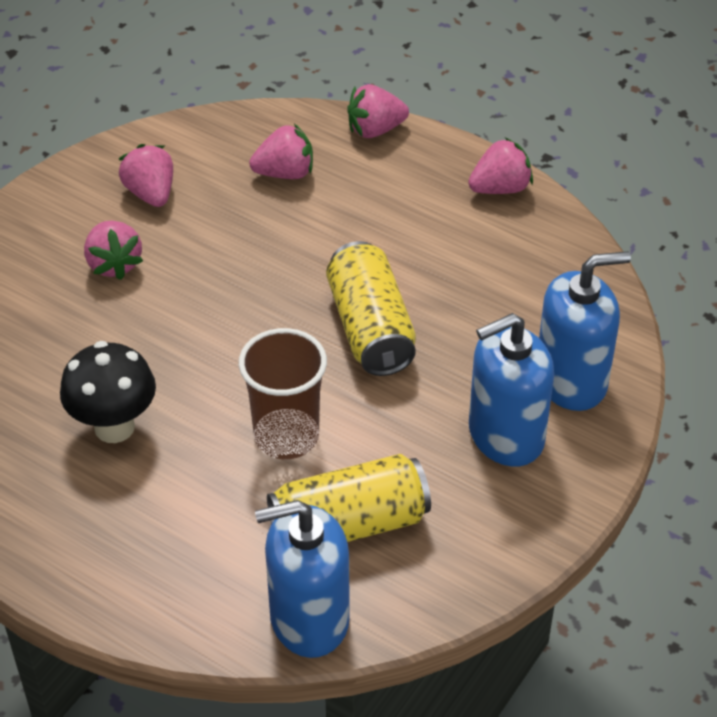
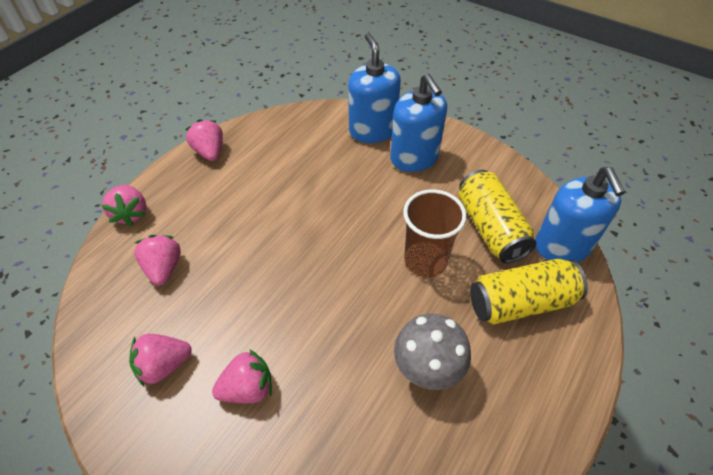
camera: 90 degrees left, 5 degrees up
black mushroom [60,341,156,443] -> grey mushroom [394,314,471,390]
yellow can [326,241,416,376] -> yellow can moved to [470,259,588,325]

